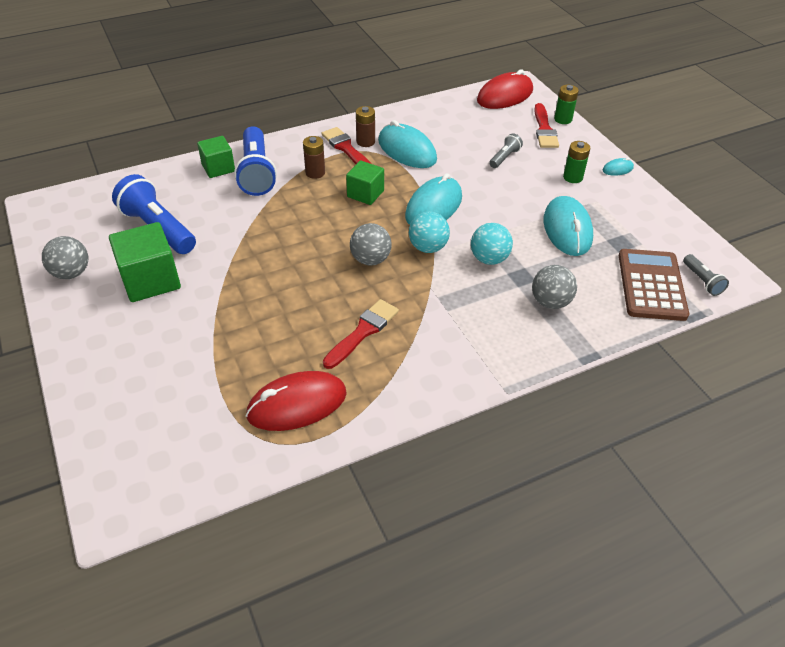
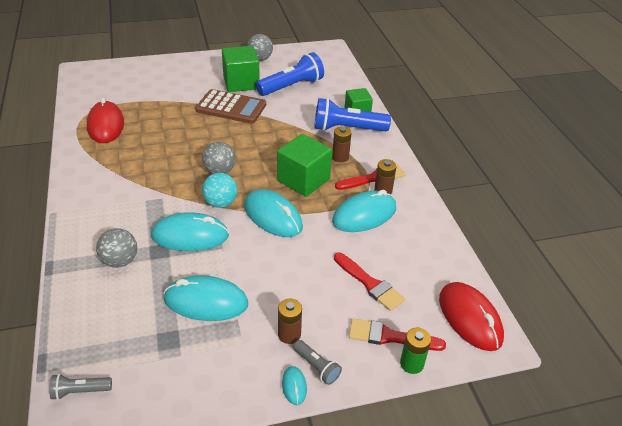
camera: 100 degrees right, 5 degrees down
red brush [323,299,399,369] -> red brush moved to [334,253,405,311]
green cube [346,160,384,205] -> green cube [277,134,332,197], size x1.58
turquoise ball [471,223,513,265] -> turquoise mouse [151,212,229,251]
grey flashlight [489,133,523,168] -> grey flashlight moved to [293,340,342,385]
green battery [563,141,590,183] -> brown battery [278,299,302,344]
brown calculator [619,249,689,321] -> brown calculator moved to [195,89,266,124]

